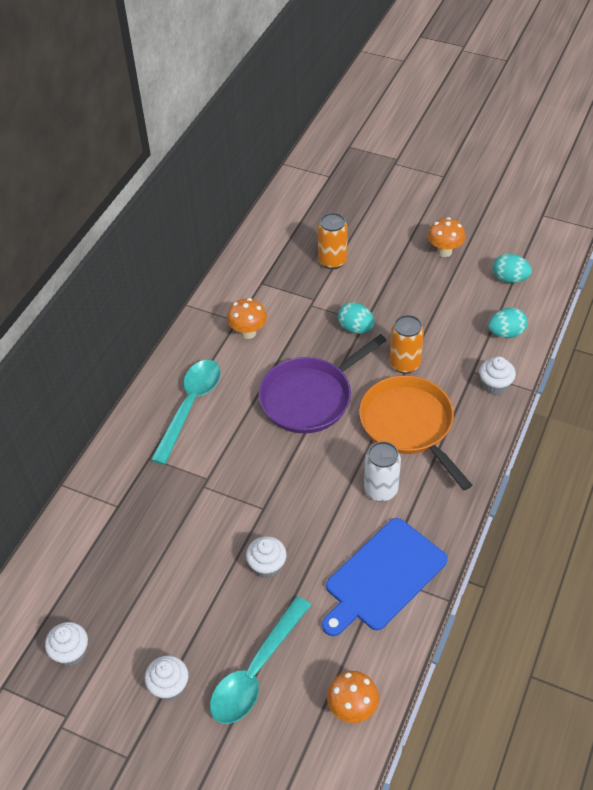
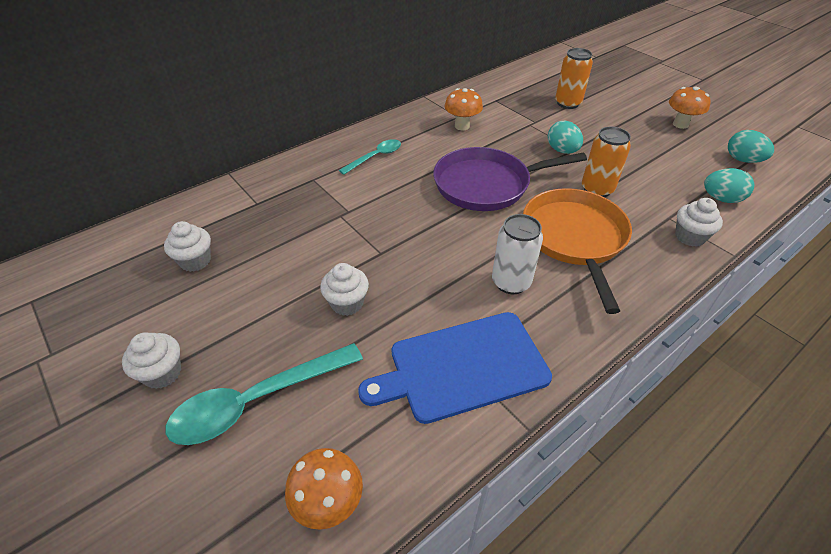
camera: 25 degrees right, 5 degrees down
white cupcake [45,622,88,666] -> white cupcake moved to [164,221,211,272]
turquoise spoon [151,360,221,465] -> turquoise spoon [339,139,401,175], size x0.59

